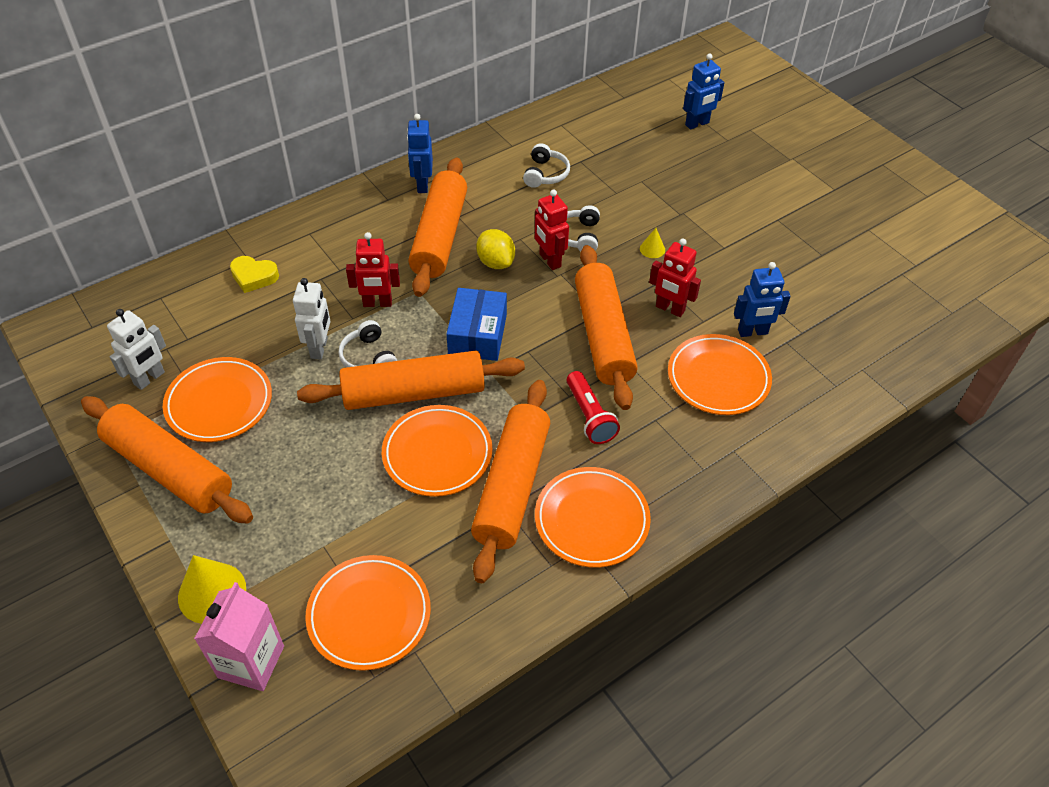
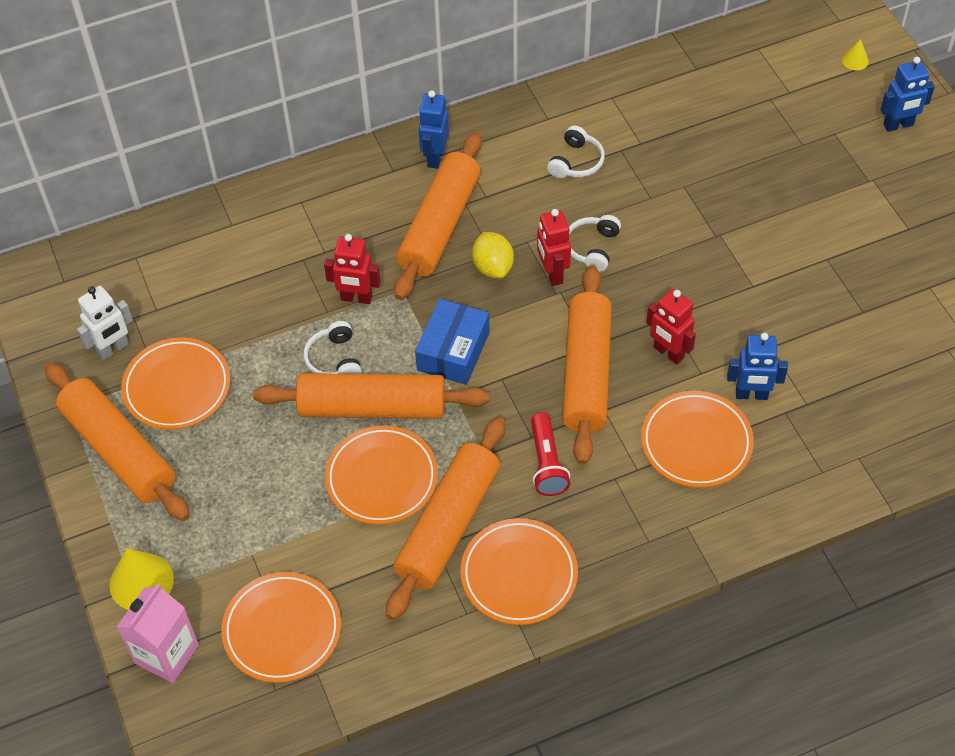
camera: 15 degrees right, 5 degrees up
yellow heart [230,256,279,293] -> none
white robot [293,278,331,359] -> none
yellow cone [640,228,665,258] -> yellow cone moved to [842,39,869,70]
blue robot [683,53,724,129] -> blue robot moved to [880,57,935,132]

